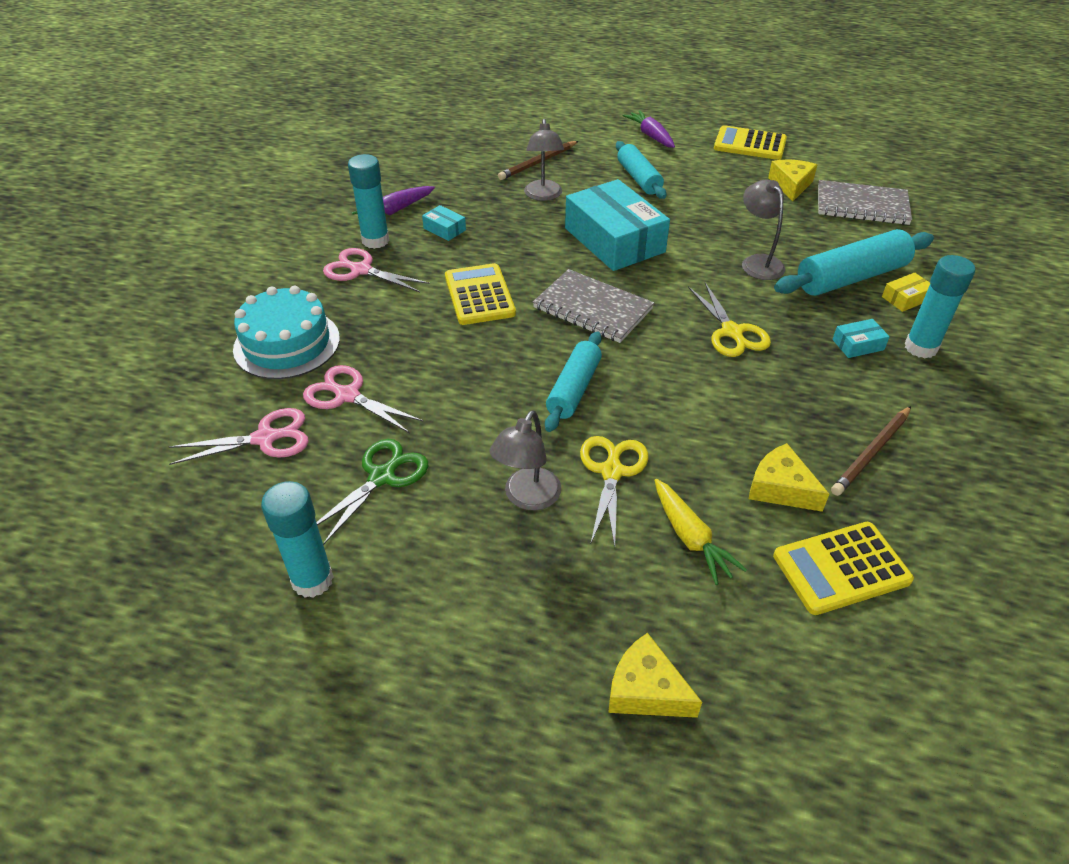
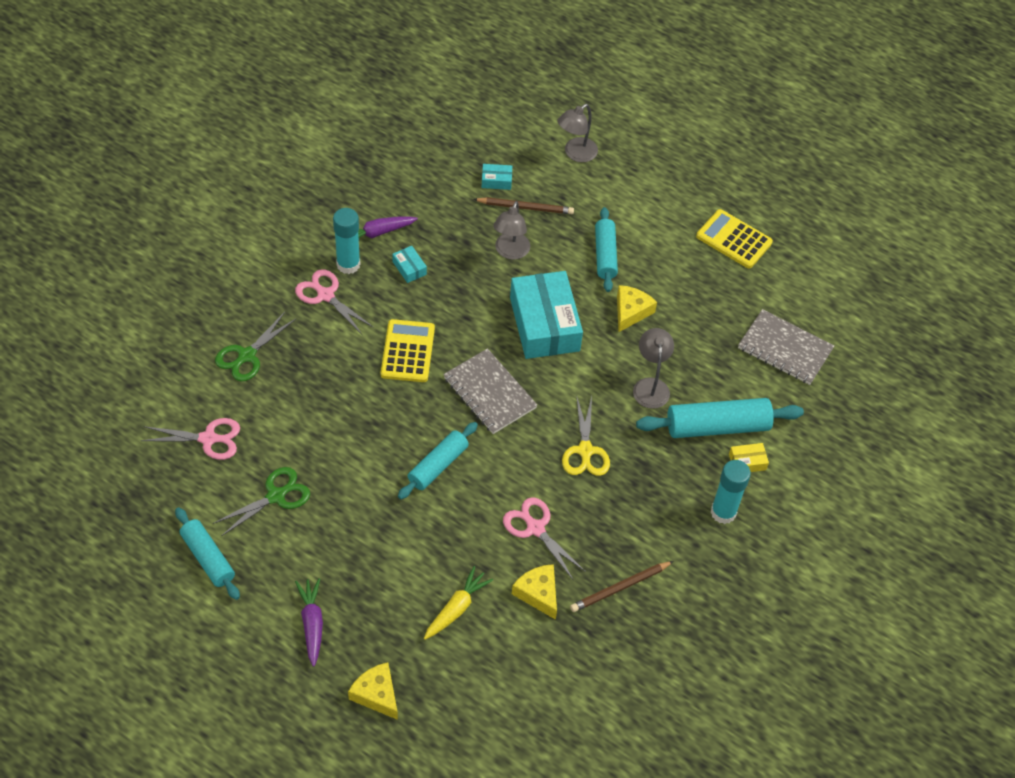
camera: 15 degrees right, 10 degrees up
turquoise cake [233,286,340,379] -> green scissors [215,312,296,381]
turquoise glue stick [261,481,334,598] -> turquoise rolling pin [175,508,240,600]
pink scissors [303,365,423,433] -> pink scissors moved to [503,497,586,579]
grey lamp [489,411,561,510] -> grey lamp moved to [557,104,598,162]
brown pencil [498,141,578,180] -> brown pencil turned 150 degrees counterclockwise [473,197,574,214]
yellow scissors [580,436,648,547] -> none
purple carrot [623,110,675,148] -> purple carrot moved to [295,578,323,667]
yellow carrot [655,479,747,585] -> yellow carrot turned 135 degrees counterclockwise [424,566,493,640]
yellow cheese [768,160,817,201] -> yellow cheese moved to [617,285,657,332]
yellow calculator [773,522,914,615] -> none
turquoise box [832,319,890,358] -> turquoise box moved to [482,164,512,190]

